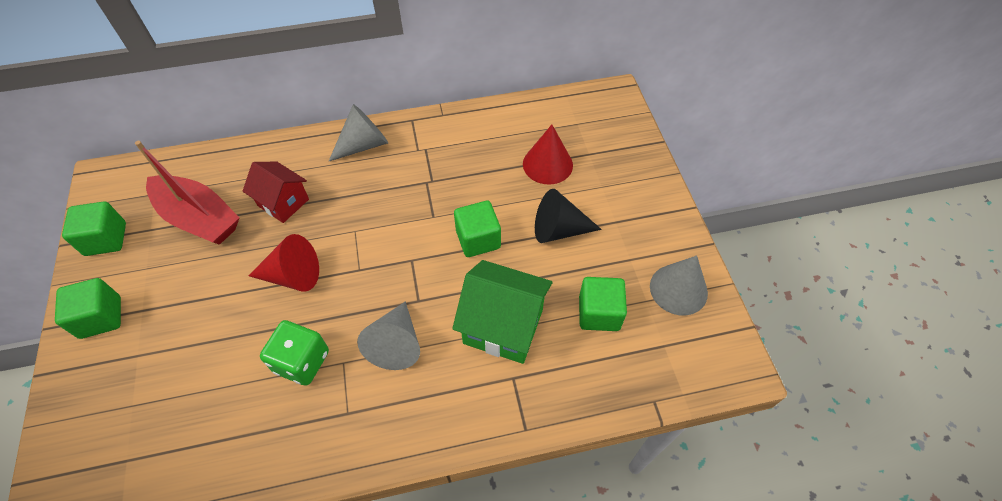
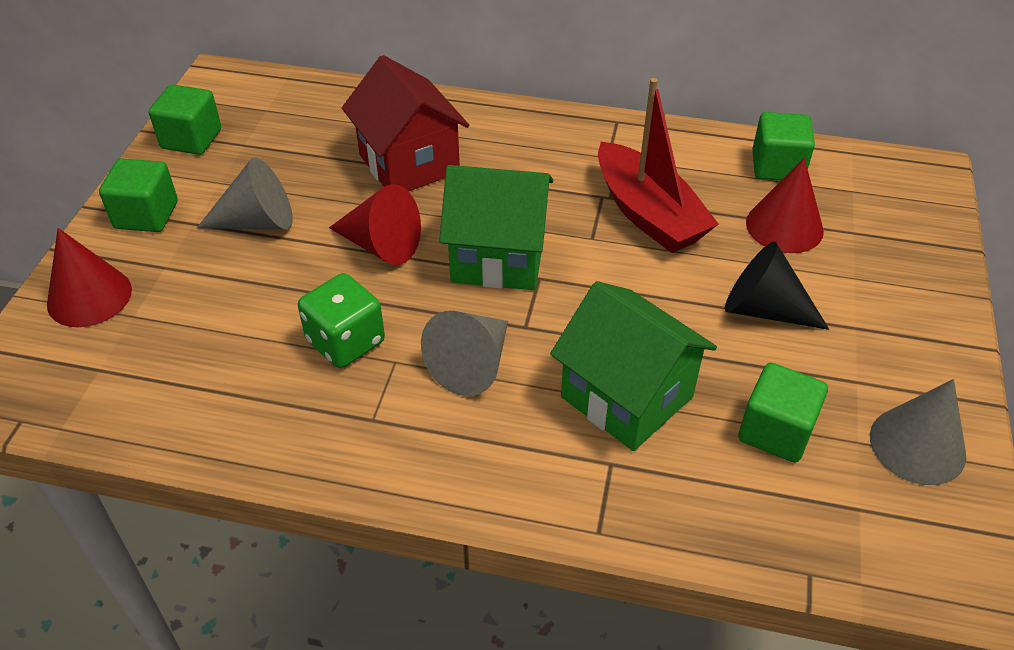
camera: 25 degrees right, 10 degrees down
red boat [135,141,239,245] -> red boat moved to [598,78,719,253]
red house [243,162,309,223] -> red house [342,55,469,191], size x1.53
grey cone [329,104,388,161] -> grey cone moved to [197,157,293,229]
green cube [454,201,501,257] -> green cube moved to [752,112,815,181]
none -> red cone [47,228,132,327]
none -> green house [439,165,553,290]

